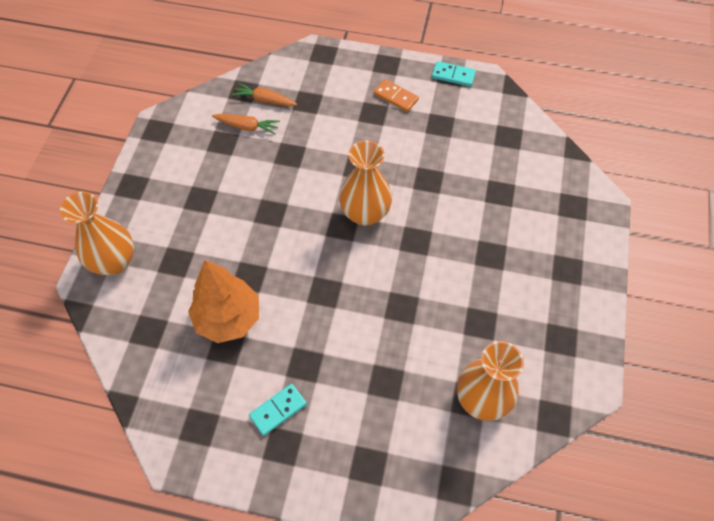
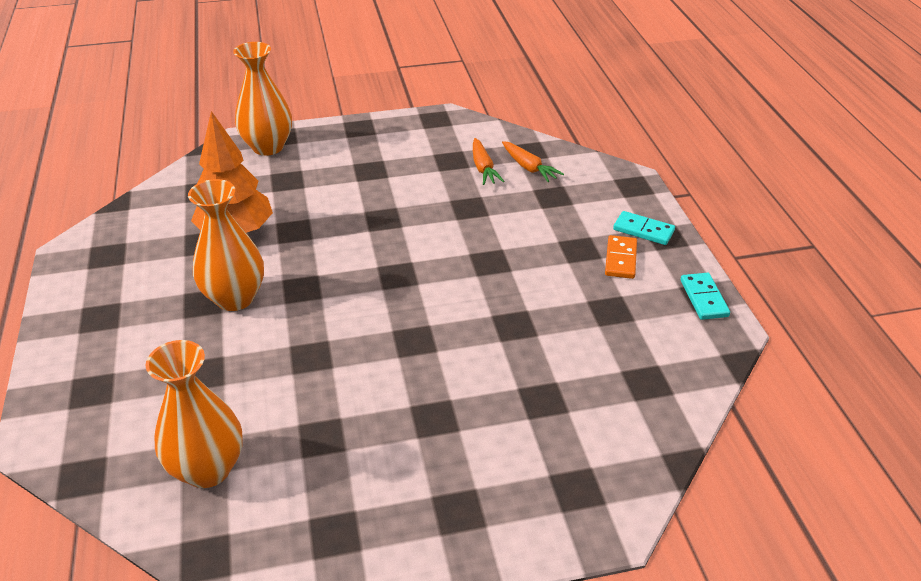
camera: 65 degrees right, 20 degrees down
orange carrot [231,83,297,106] -> orange carrot turned 150 degrees clockwise [502,141,564,182]
turquoise domino [249,384,307,436] -> turquoise domino moved to [613,211,675,245]
orange vase [339,140,392,226] -> orange vase moved to [188,179,264,311]

